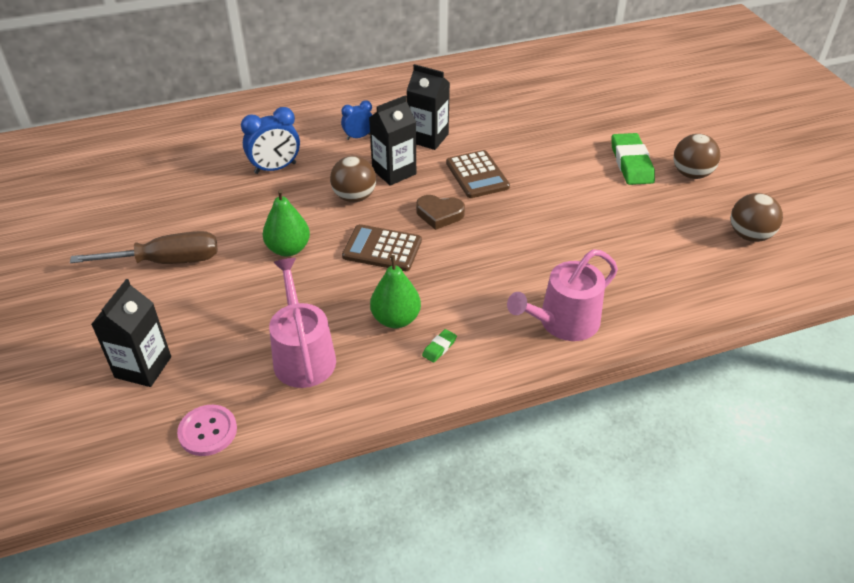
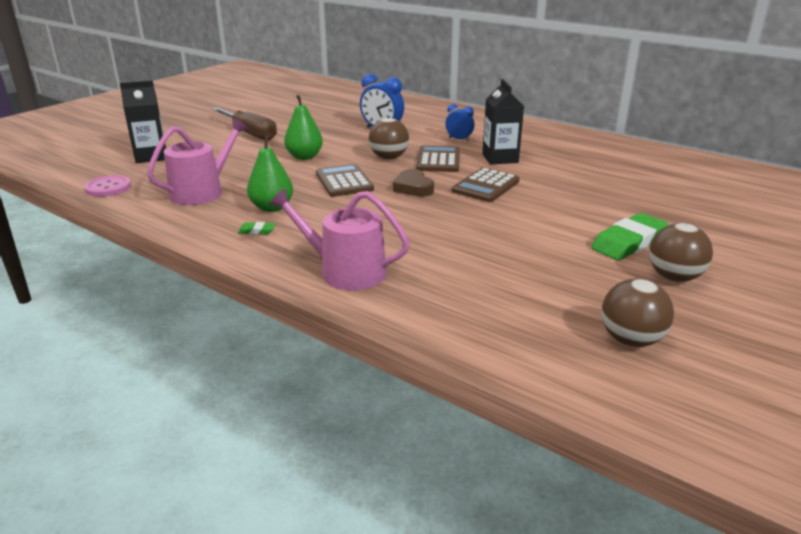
camera: 55 degrees right, 15 degrees down
black carton [369,95,416,186] -> brown calculator [416,145,460,172]

